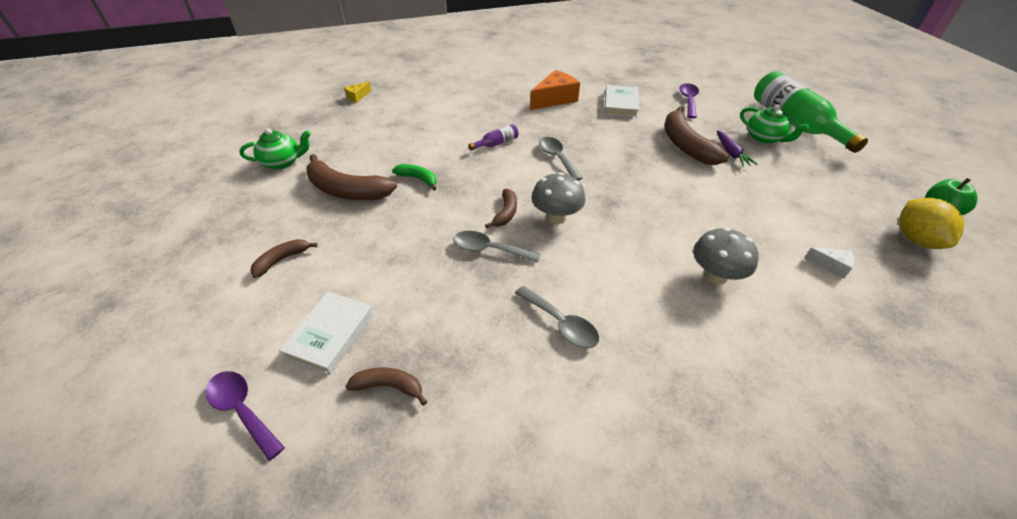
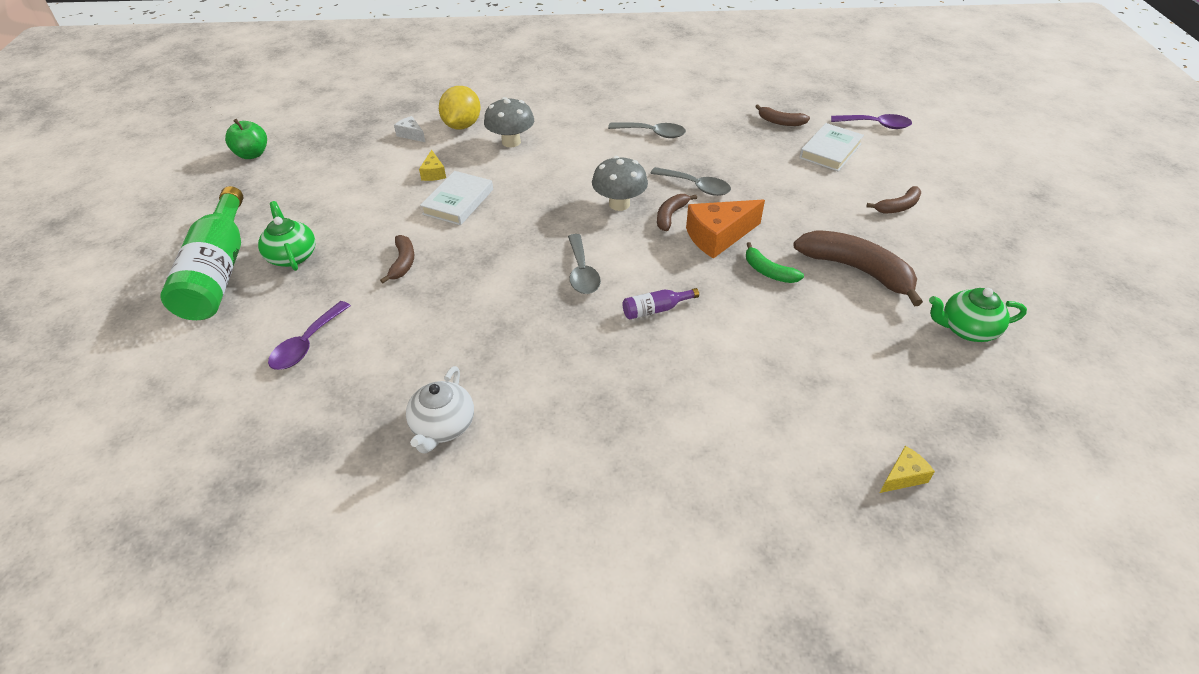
camera: 165 degrees left, 0 degrees up
purple spoon [206,371,285,461] -> purple spoon turned 45 degrees counterclockwise [831,114,912,129]
grey spoon [515,286,599,348] -> grey spoon turned 135 degrees clockwise [608,122,686,138]
orange cheese [530,70,580,110] -> orange cheese moved to [686,199,765,259]
white book [604,85,639,117] -> white book moved to [420,171,493,225]
brown banana [665,106,729,165] -> brown banana [380,235,414,283], size x0.52
purple carrot [717,130,757,167] -> none
yellow lemon [899,198,964,249] -> yellow lemon moved to [439,86,481,130]
none -> white teapot [406,366,474,454]
none -> yellow cheese [419,150,446,181]

